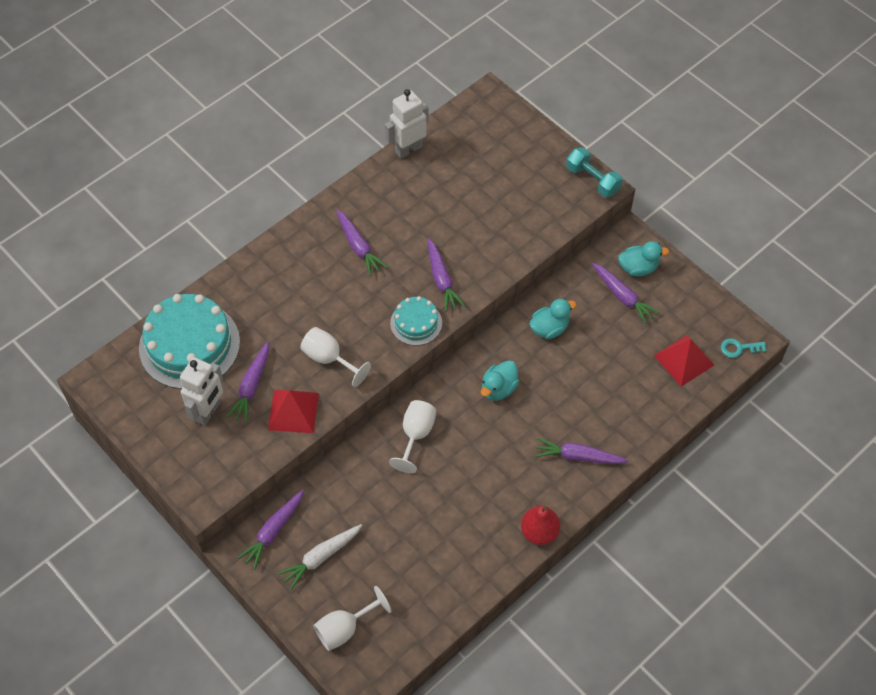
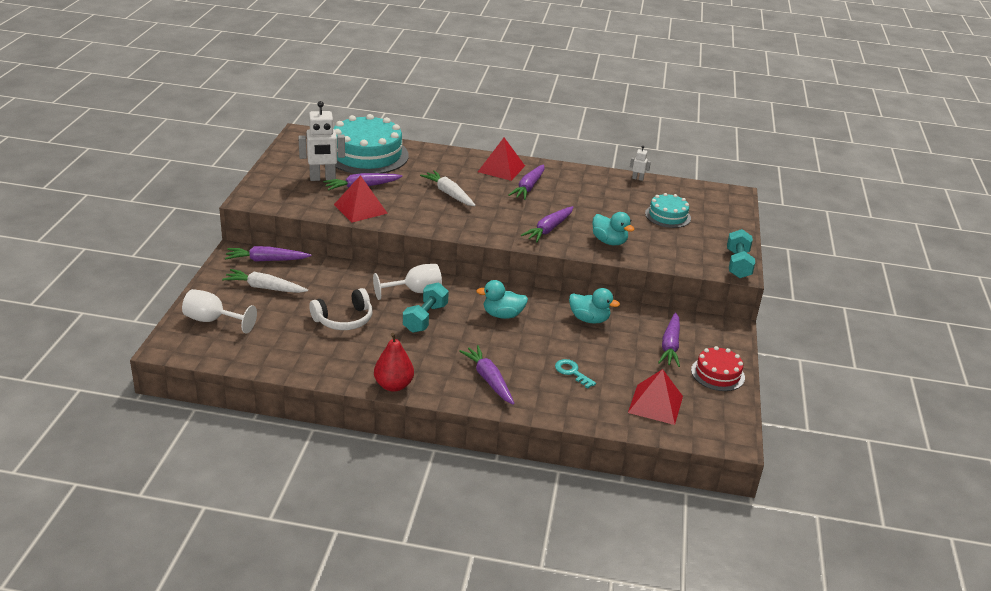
camera: 50 degrees right, 25 degrees down
white goblet [300,327,371,387] -> none
white robot [385,89,429,159] -> white robot [630,146,651,181], size x0.46
turquoise cake [390,296,442,346] -> turquoise cake moved to [645,193,691,228]
turquoise duck [618,241,669,277] -> turquoise duck moved to [592,212,635,245]
turquoise key [721,338,767,358] -> turquoise key moved to [555,359,596,389]
none -> white headphones [309,288,373,330]
none -> turquoise dumbbell [403,283,449,333]
none -> white carrot [420,170,476,206]
none -> red pyramid [478,138,525,181]
none -> red cake [691,346,745,391]

